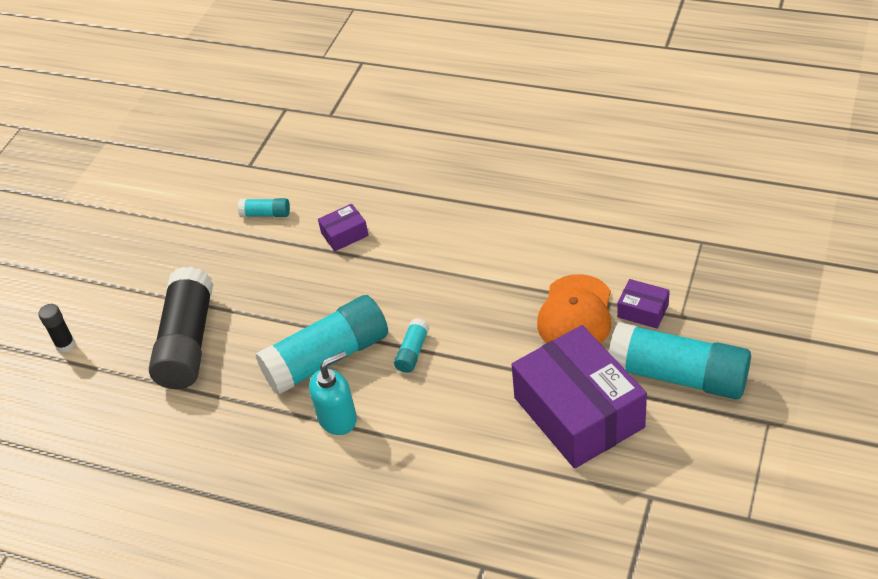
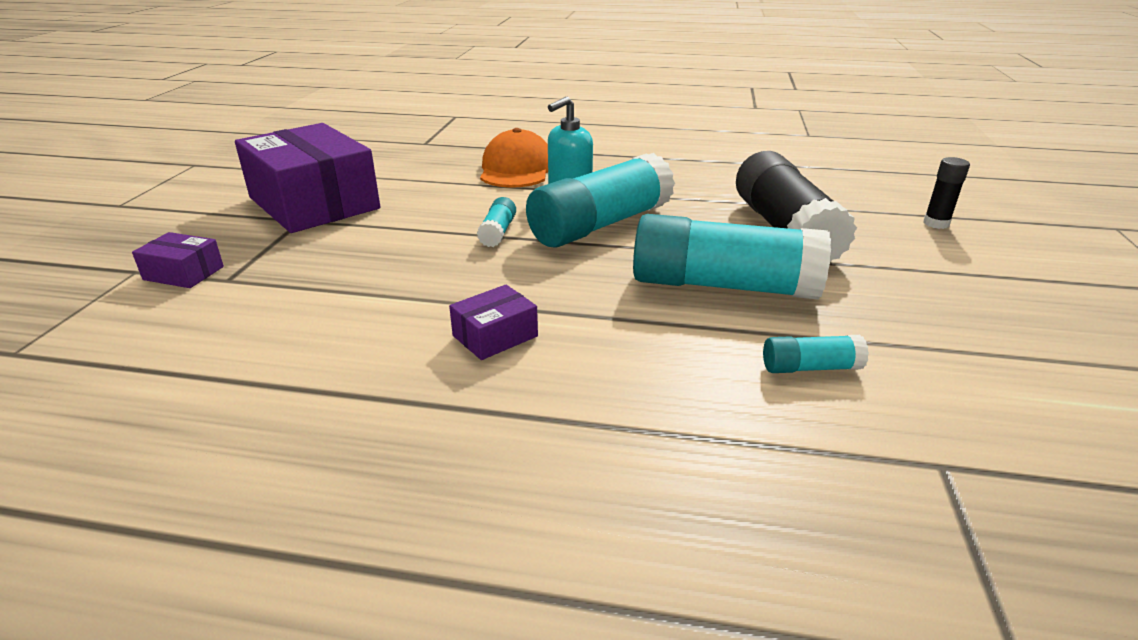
camera: 165 degrees right, 15 degrees down
purple box [318,204,369,251] -> purple box moved to [449,285,538,360]
orange cap [537,274,611,344] -> orange cap moved to [480,128,548,188]
turquoise glue stick [609,322,751,400] -> turquoise glue stick moved to [633,214,831,300]

